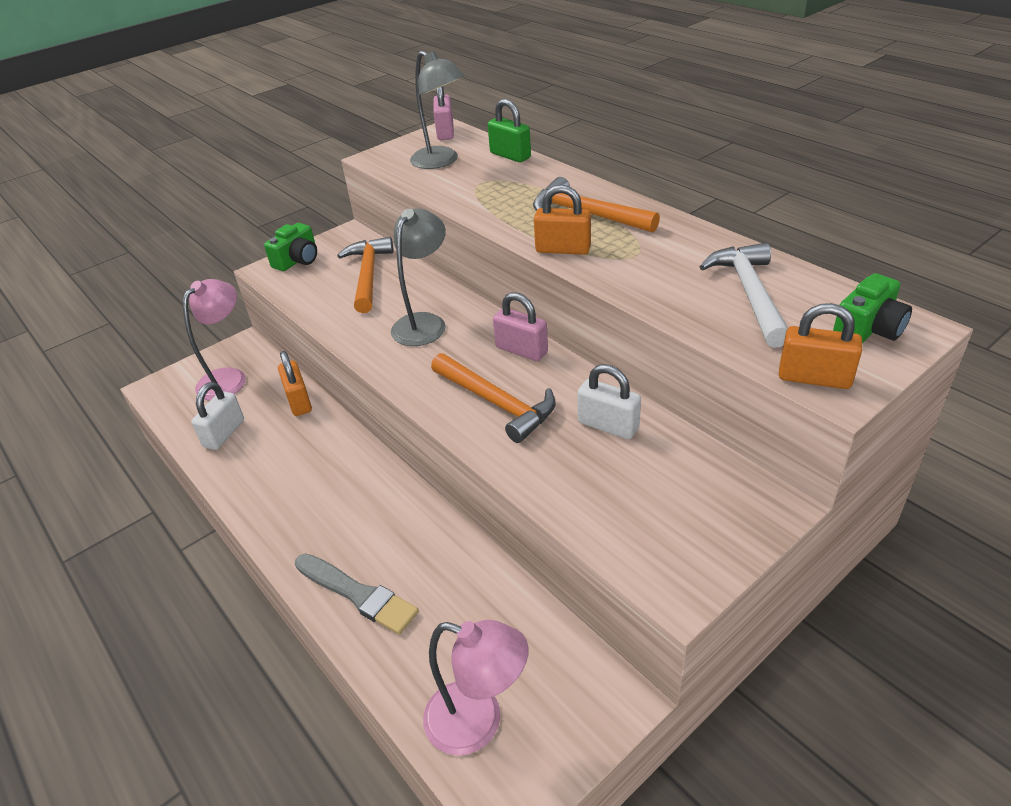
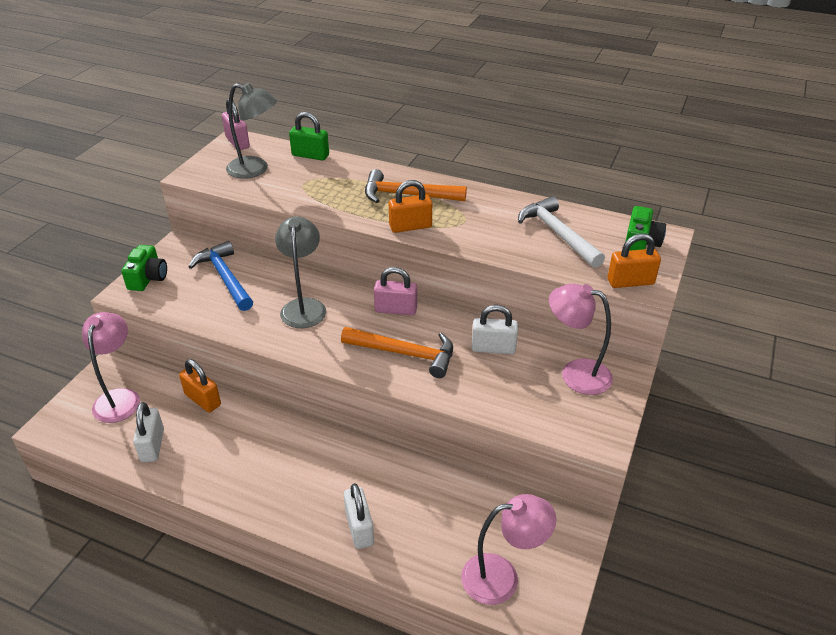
camera: 30 degrees left, 0 degrees up
grey brush [295,553,419,635] -> white padlock [344,483,374,549]
orange hammer [337,237,393,313] -> blue hammer [188,241,253,311]
none -> pink lamp [549,284,613,395]

